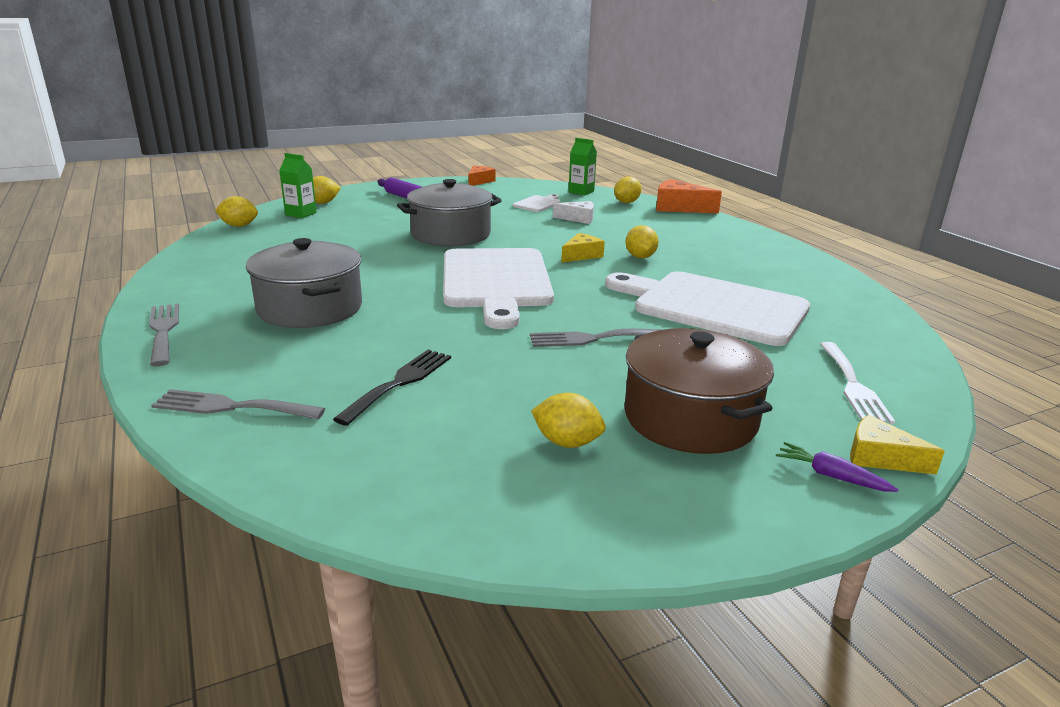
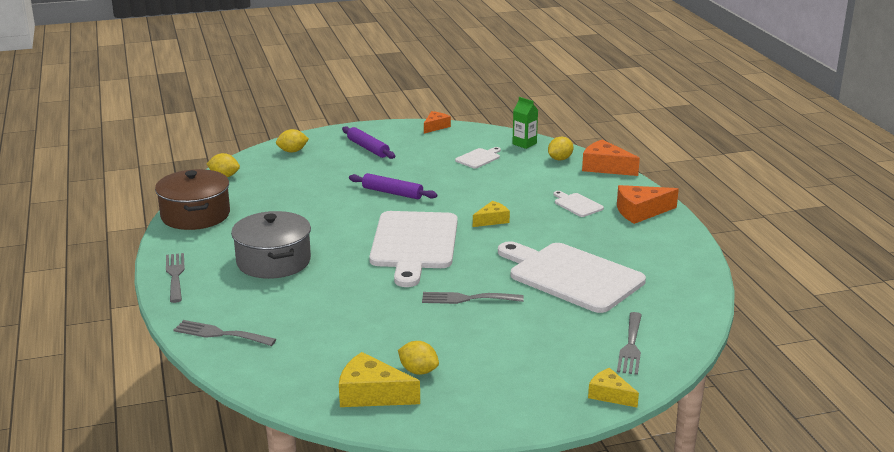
camera: 10 degrees right, 0 degrees up
green carton [279,153,317,218] -> none
black fork [333,349,451,426] -> none
grey pot [397,179,502,247] -> purple rolling pin [349,173,437,199]
white cheese [553,201,594,224] -> none
brown pot [624,328,774,454] -> brown pot moved to [155,169,230,230]
yellow lemon [626,225,659,258] -> none
purple carrot [776,442,899,492] -> none
white fork [820,342,895,424] -> grey fork [617,312,642,375]
none -> yellow cheese [339,352,420,407]
none -> white cutting board [553,191,604,217]
none -> orange cheese [617,185,679,224]

